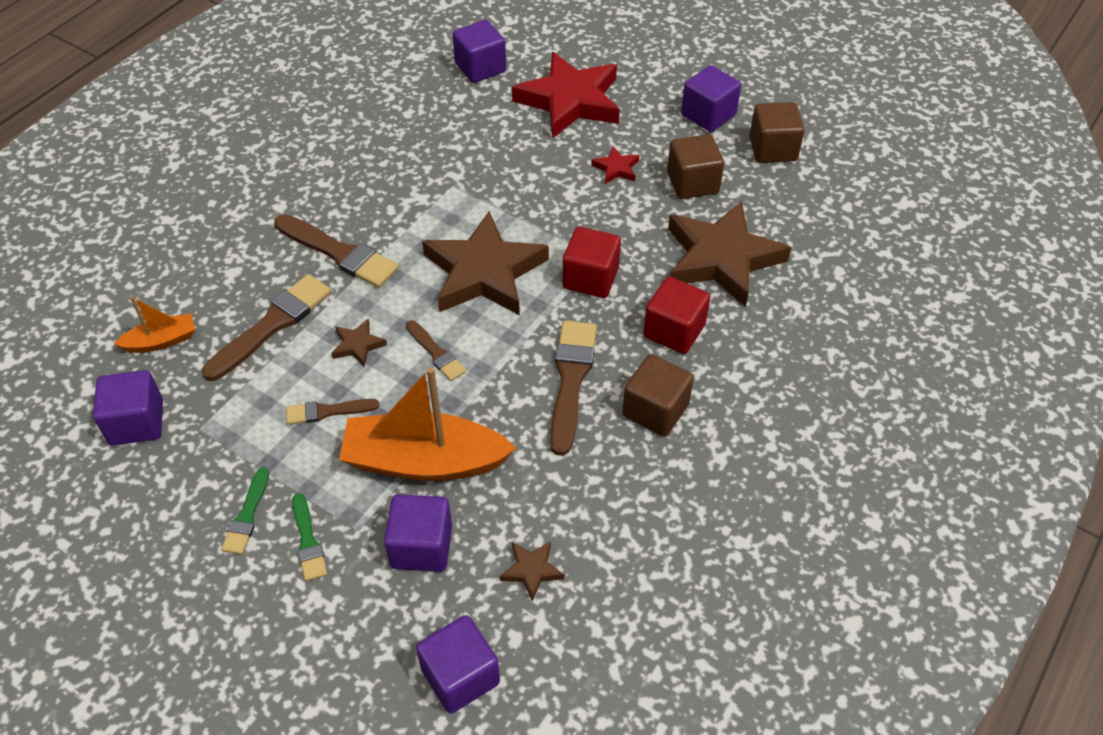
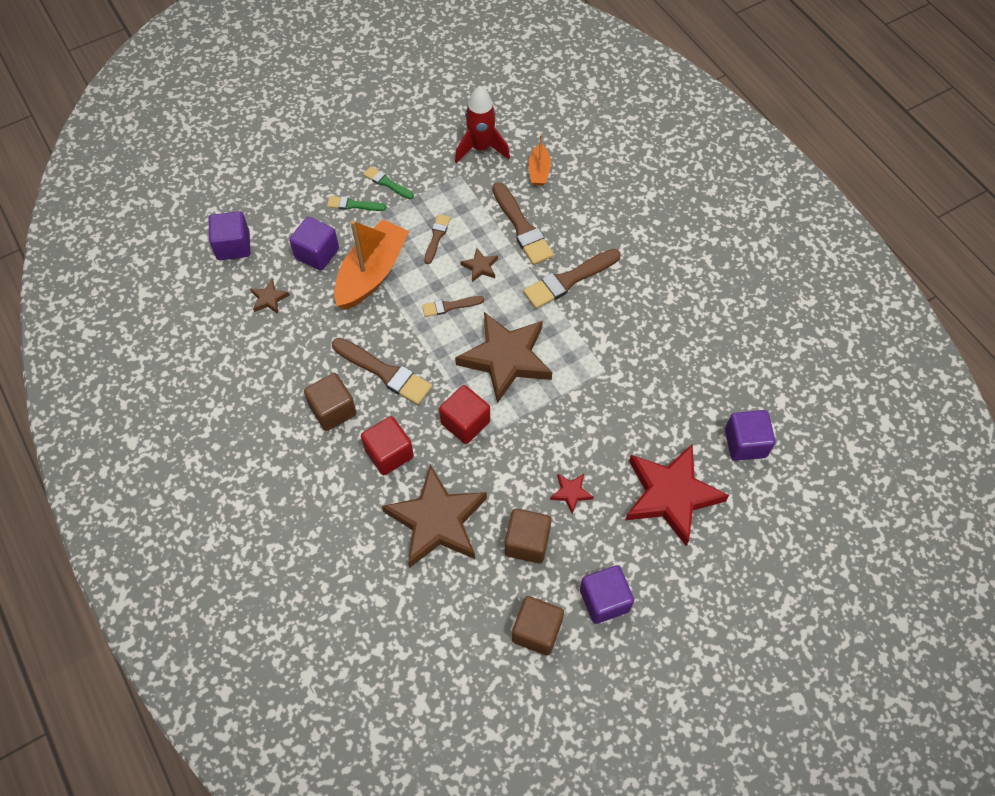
camera: 115 degrees right, 10 degrees up
purple cube [93,370,163,445] -> red rocket [455,86,510,164]

